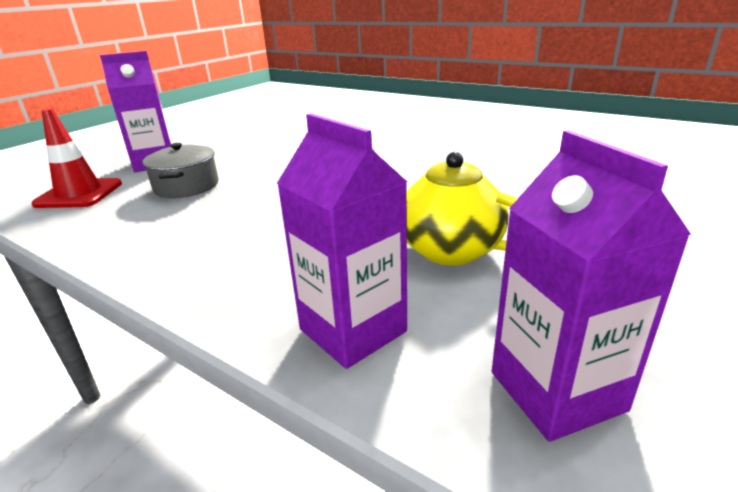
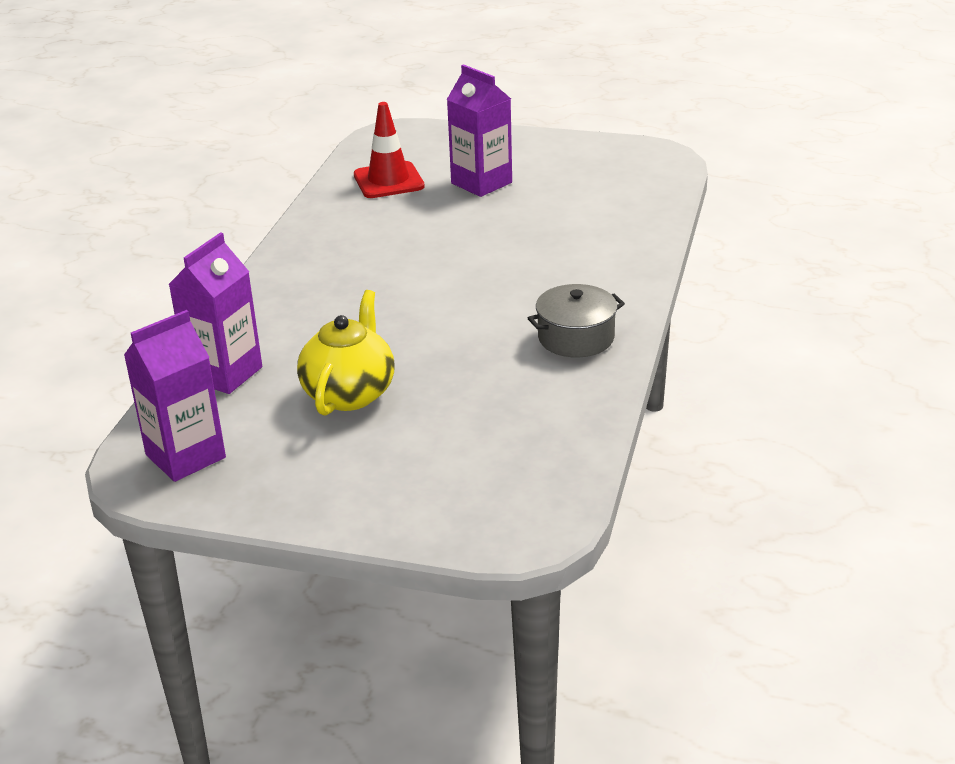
camera: 70 degrees right, 5 degrees up
grey pot [143,143,219,198] -> grey pot moved to [528,284,625,357]

